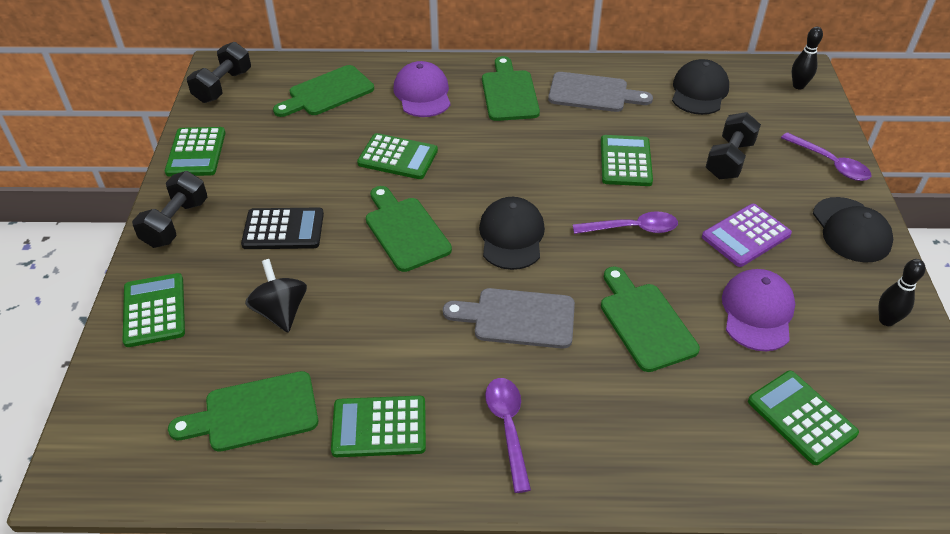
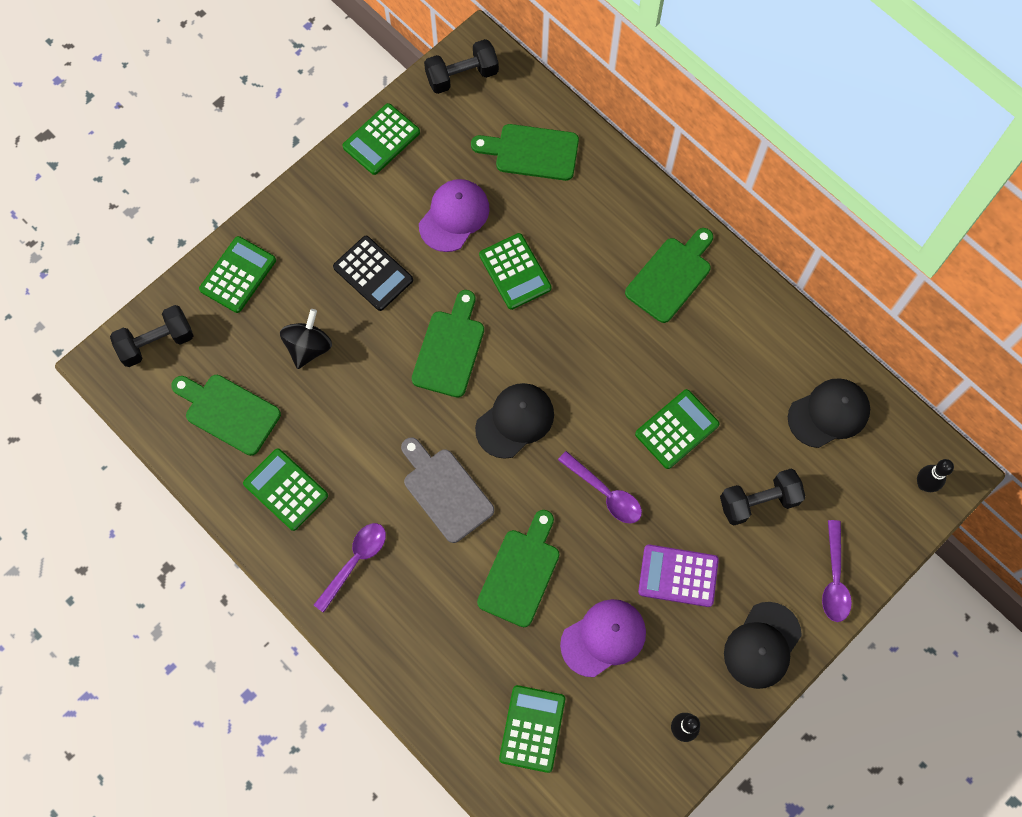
camera: 45 degrees right, 25 degrees up
black dumbbell [132,171,207,248] -> black dumbbell moved to [110,305,194,367]
purple cap [394,61,451,117] -> purple cap moved to [419,179,490,252]
grey cutting board [548,72,653,112] -> none

